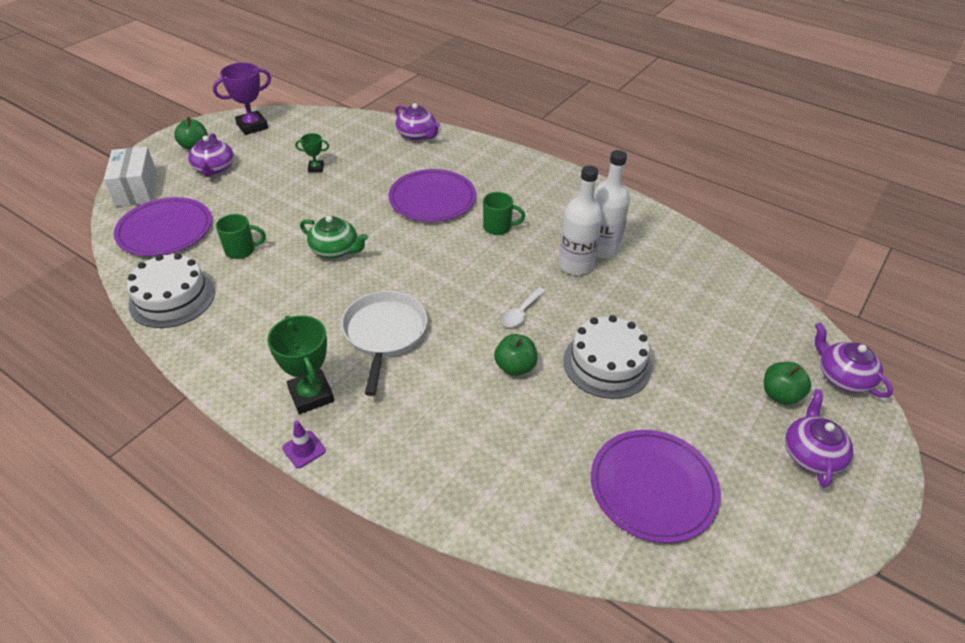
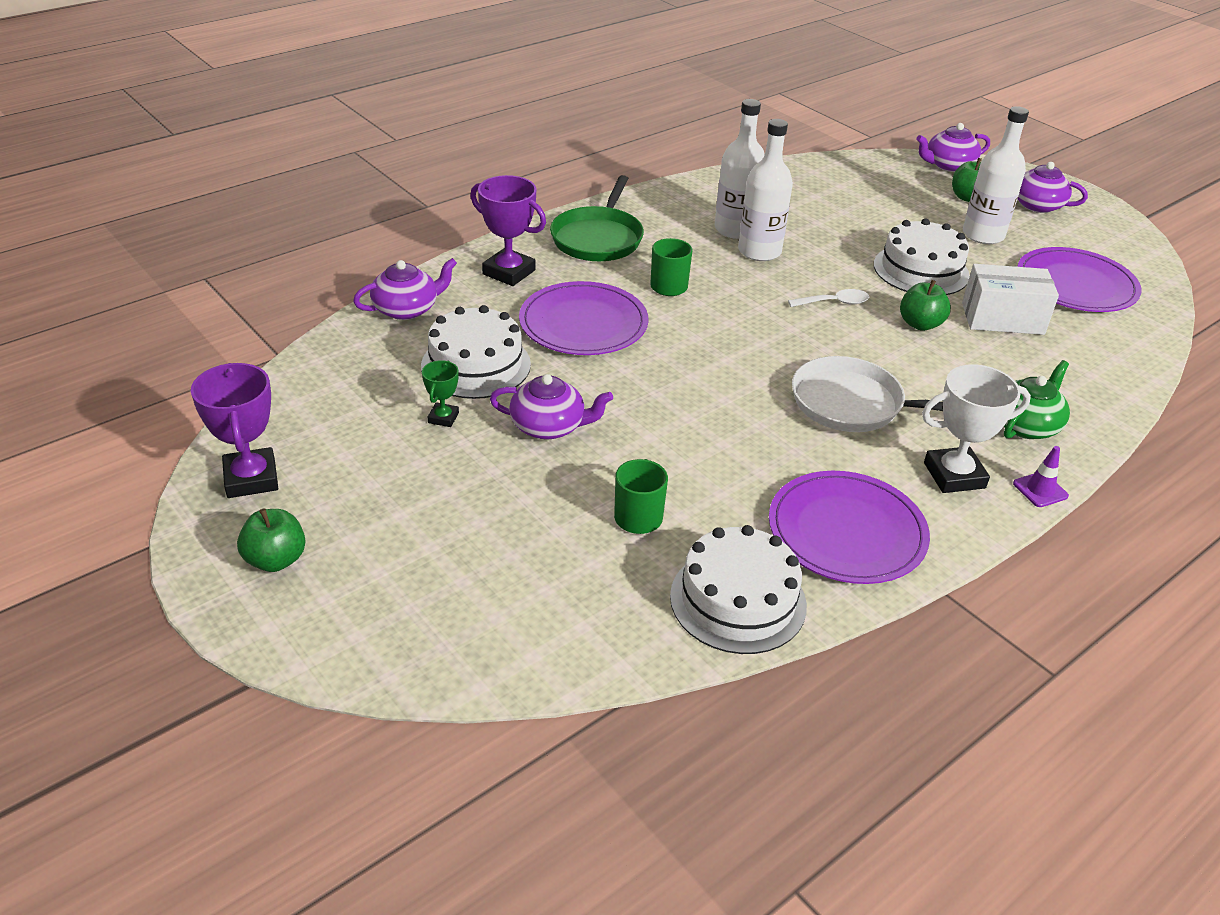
camera: 75 degrees left, 5 degrees down
white box [104,147,157,207] -> white box moved to [962,264,1059,335]
purple plate [114,197,212,256] -> purple plate moved to [769,471,930,584]
purple teapot [188,133,234,177] -> purple teapot moved to [490,374,613,439]
green trophy [267,315,334,414] -> white trophy [922,364,1031,493]
green teapot [300,216,368,258] -> green teapot moved to [1004,360,1070,439]
white spoon [502,288,546,327] -> white spoon turned 60 degrees counterclockwise [788,289,869,307]
none -> white cake [421,305,531,399]
none -> purple trophy [470,175,546,286]
none -> green pan [550,175,644,261]
none -> white bottle [963,106,1029,244]

